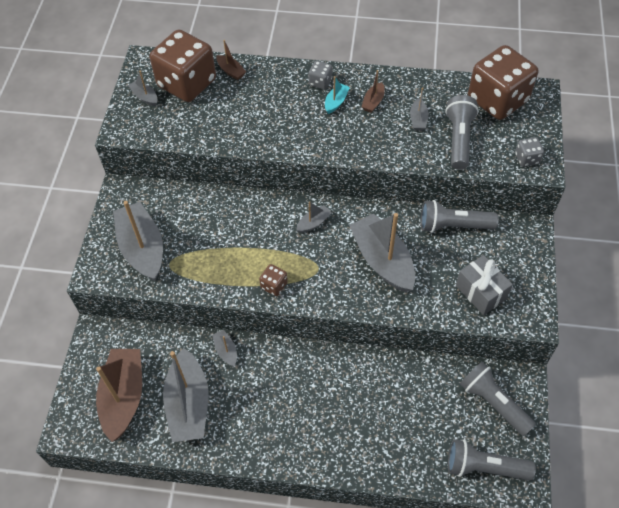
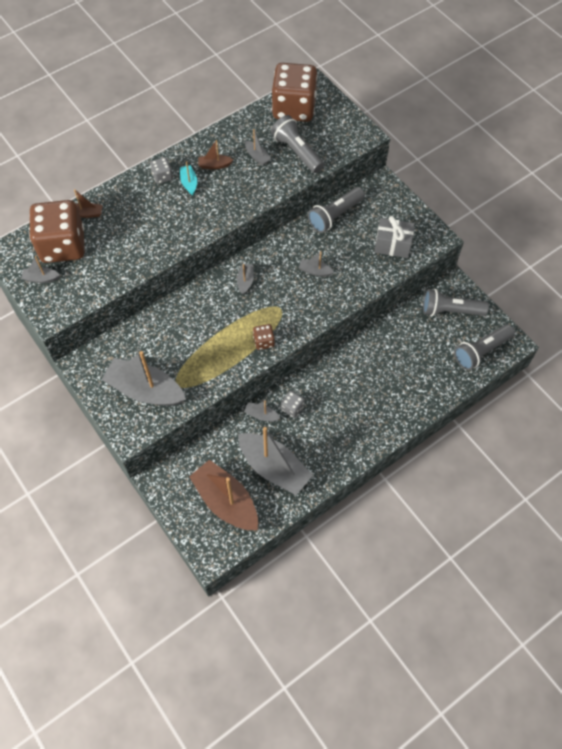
camera: 45 degrees left, 5 degrees up
grey boat [349,213,415,293] -> grey boat [299,251,334,277], size x0.44
brown boat [361,70,385,113] -> brown boat turned 105 degrees clockwise [198,140,233,169]
grey dice [515,137,544,167] -> grey dice moved to [281,391,305,418]

